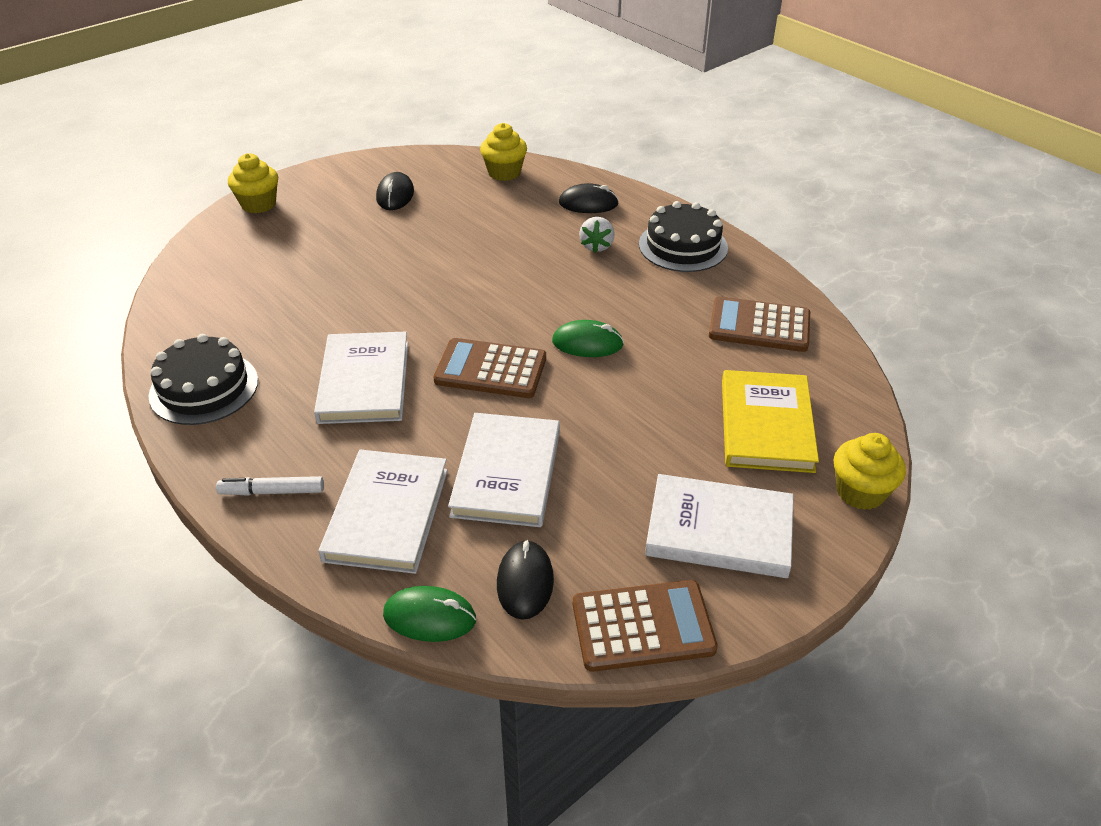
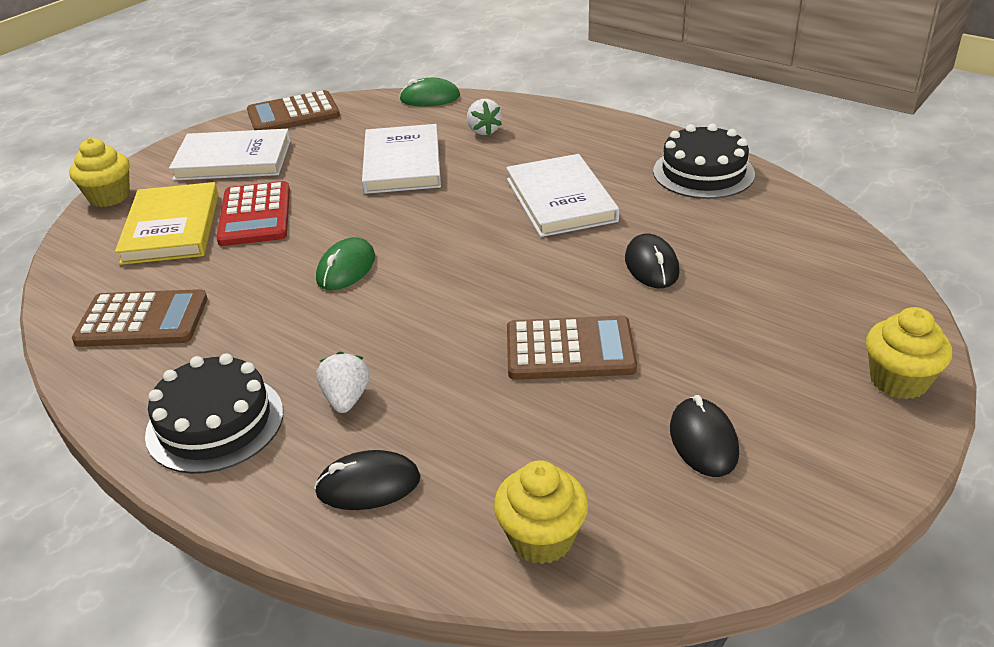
camera: 170 degrees right, 5 degrees down
white marker [216,476,324,496] -> none
white book [318,450,448,574] -> white strawberry [467,99,502,135]
brown calculator [433,338,546,398] -> brown calculator moved to [507,316,637,380]
black mouse [497,540,554,620] -> black mouse moved to [625,234,680,288]
green mouse [552,320,624,357] -> green mouse turned 60 degrees counterclockwise [316,237,375,290]
none -> red calculator [216,181,290,246]

